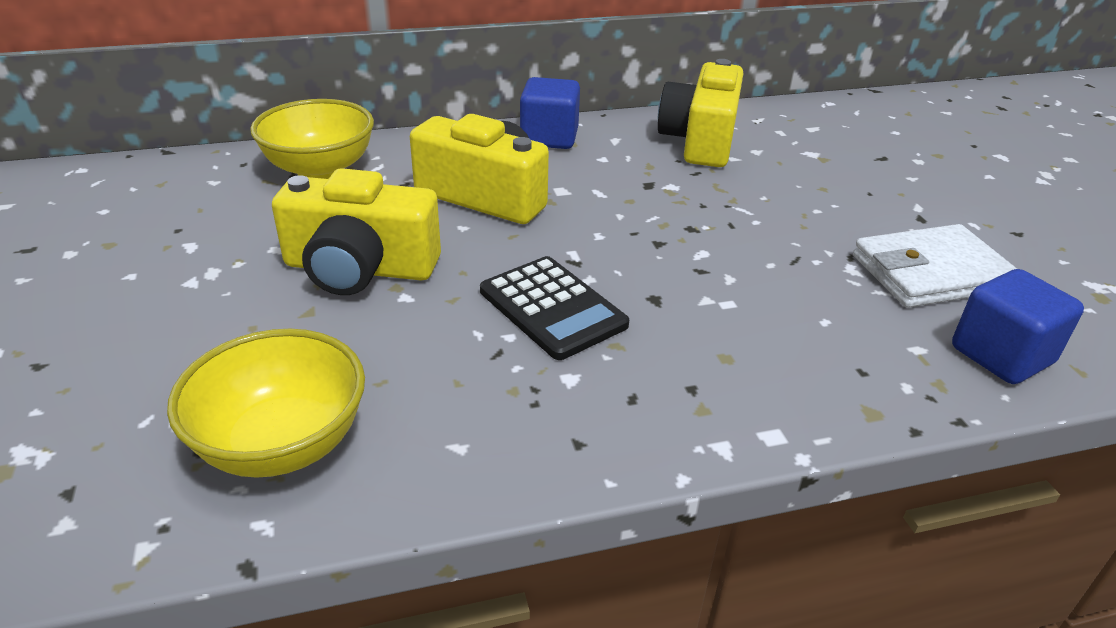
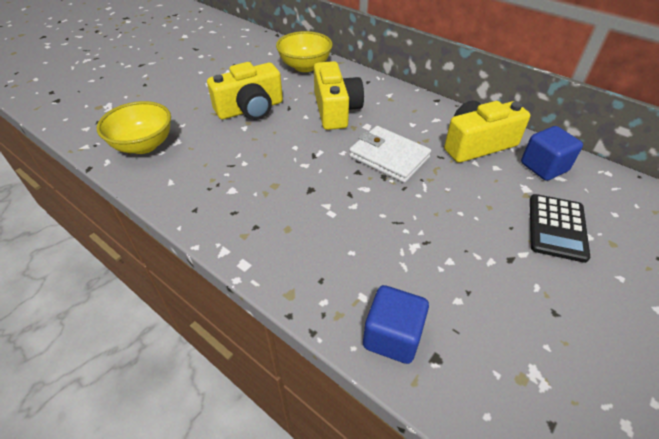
camera: 55 degrees right, 10 degrees up
yellow camera [272,168,441,295] -> yellow camera turned 90 degrees counterclockwise [207,62,283,120]
black calculator [480,256,629,360] -> black calculator moved to [530,194,590,263]
blue cube [520,77,580,149] -> blue cube moved to [521,126,583,181]
white wallet [853,224,1017,308] -> white wallet moved to [349,126,431,183]

